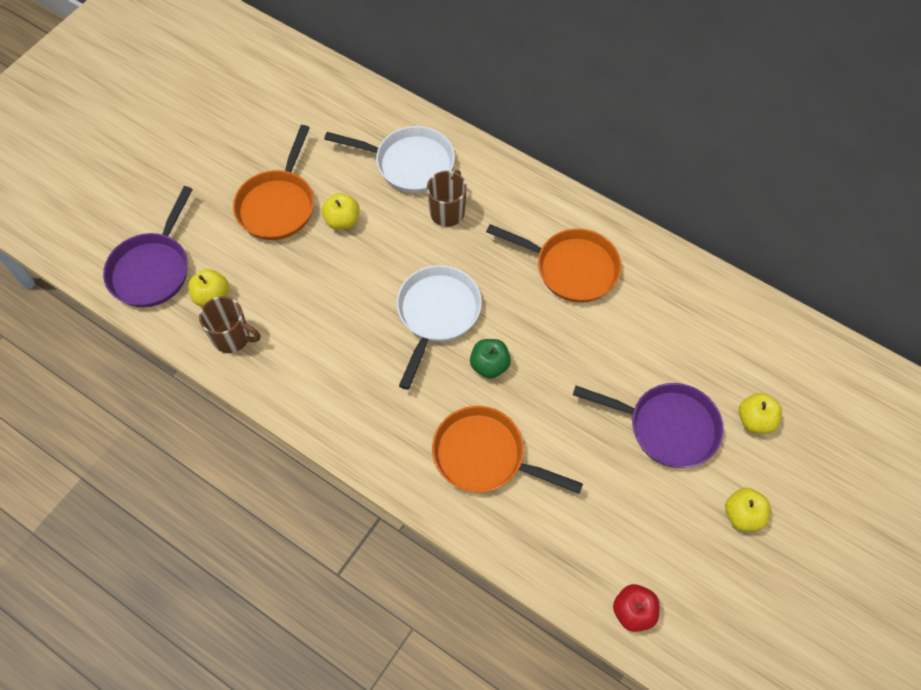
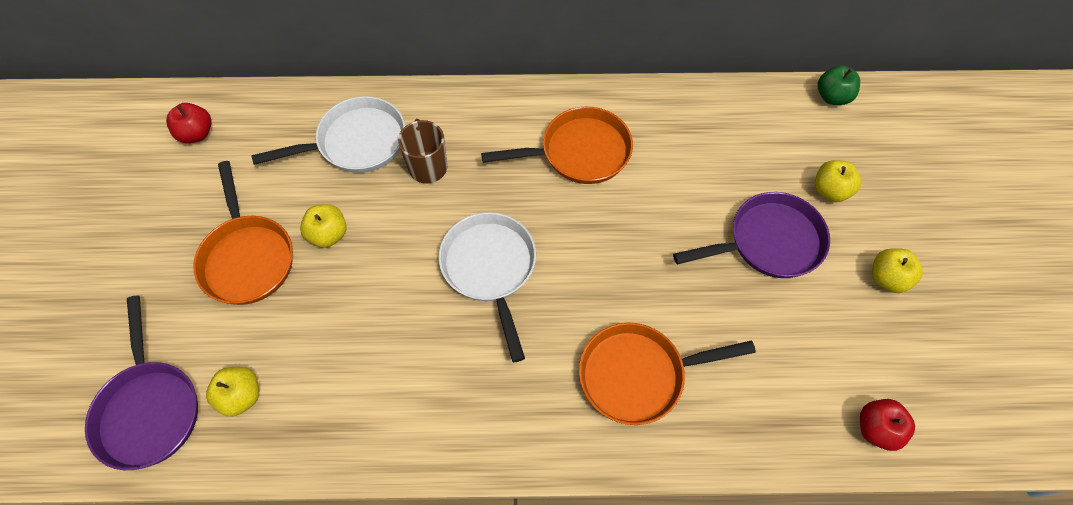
camera: 35 degrees left, 0 degrees up
brown mug [199,296,261,353] -> none
green apple [470,339,511,379] -> green apple moved to [818,65,860,105]
none -> red apple [166,103,211,143]

